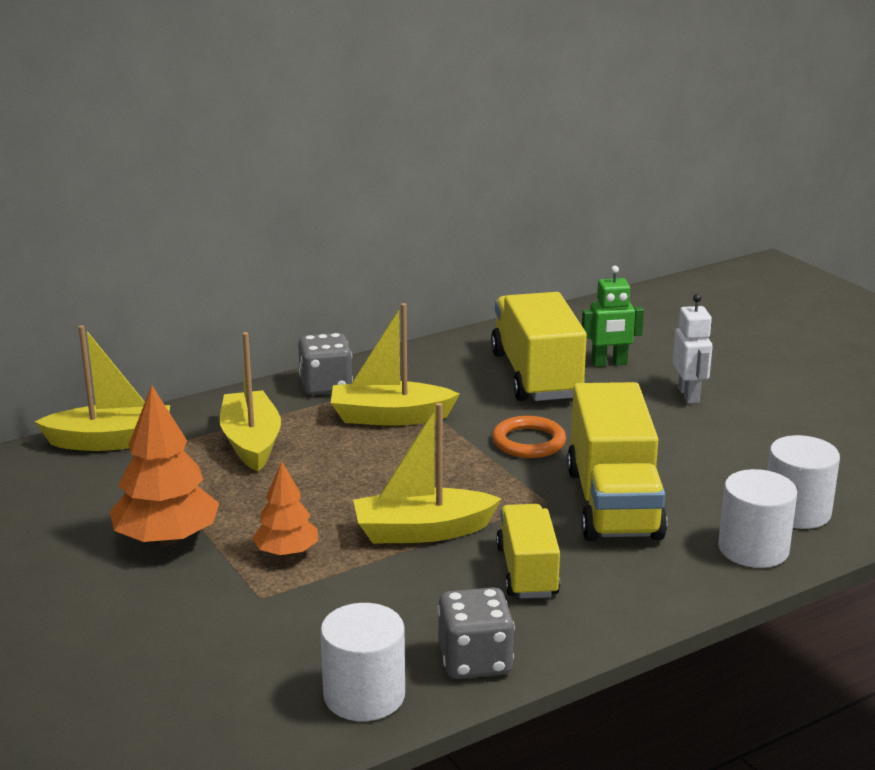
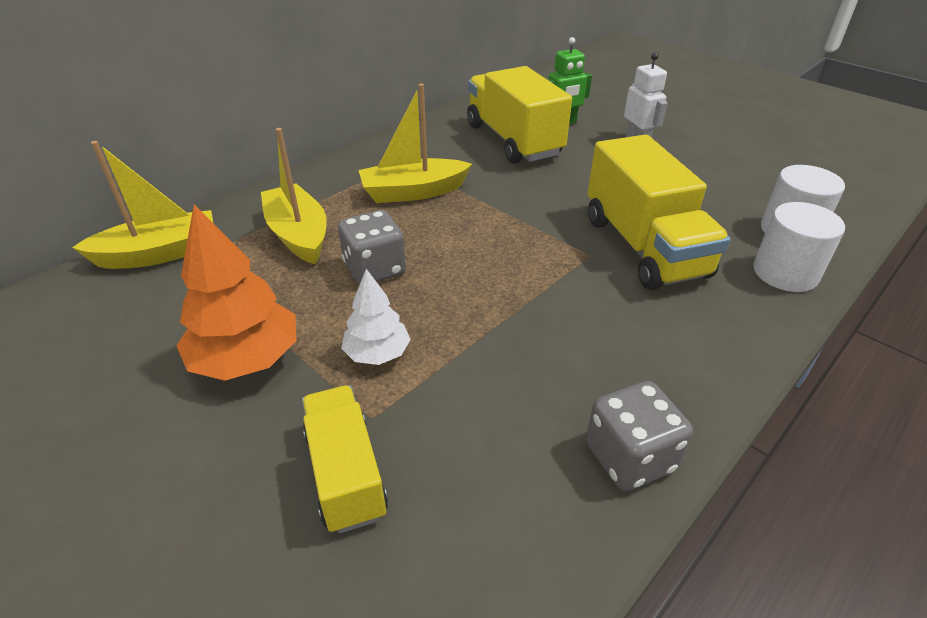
camera: 15 degrees left, 15 degrees up
orange tree [252,461,318,557] -> white tree [341,269,411,365]
grey dice [298,333,353,395] -> grey dice moved to [338,210,406,285]
white cylinder [320,603,405,721] -> none
yellow boat [353,403,502,544] -> none
orange ring [492,416,566,458] -> none
yellow truck [496,504,560,598] -> yellow truck moved to [302,385,388,533]

